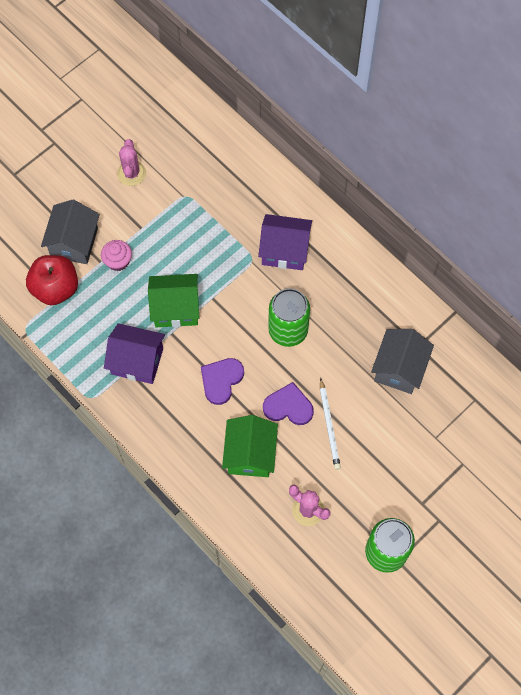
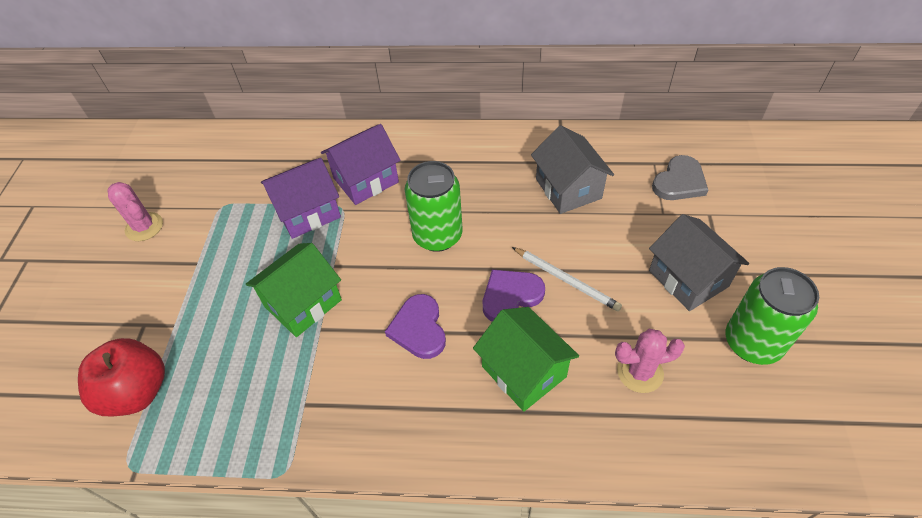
camera: 40 degrees left, 15 degrees down
grey house [41,200,100,264] -> grey house moved to [649,214,749,311]
pink cupcake [101,240,132,271] -> none
purple house [104,323,165,384] -> purple house moved to [261,158,341,239]
none -> grey heart [652,155,708,200]

